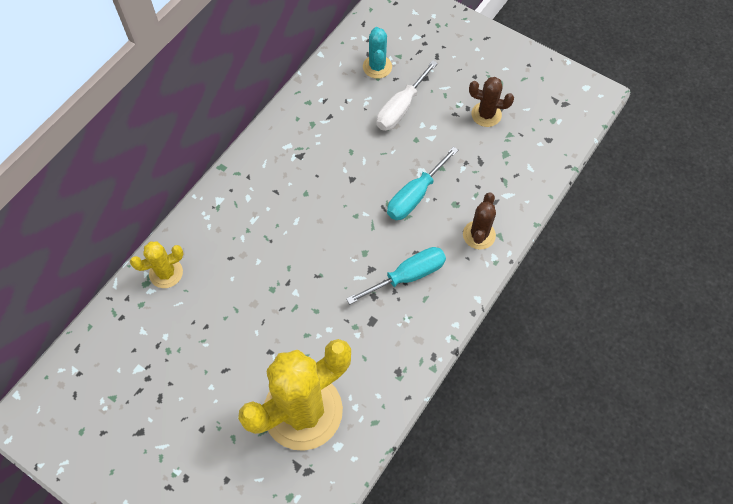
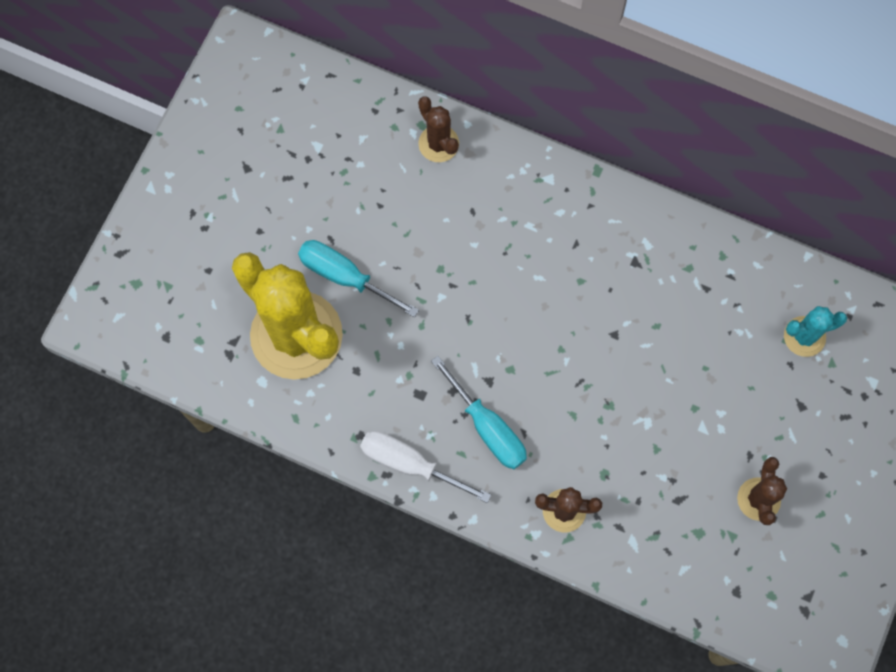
camera: 80 degrees right, 10 degrees up
yellow cactus [130,241,184,288] -> brown cactus [418,96,459,162]
white screwdriver [376,60,438,131] -> white screwdriver moved to [360,431,491,503]
turquoise screwdriver [387,146,458,220] -> turquoise screwdriver moved to [298,240,419,317]

